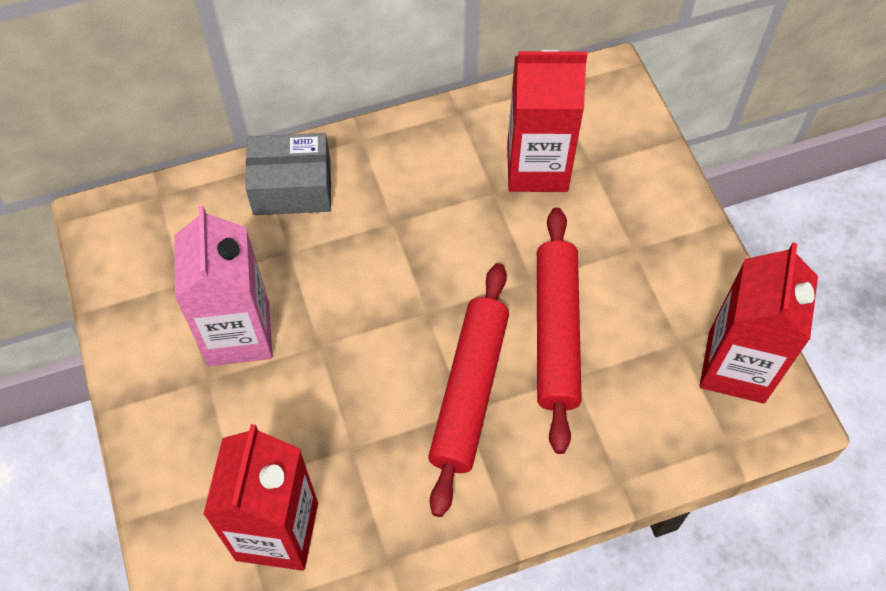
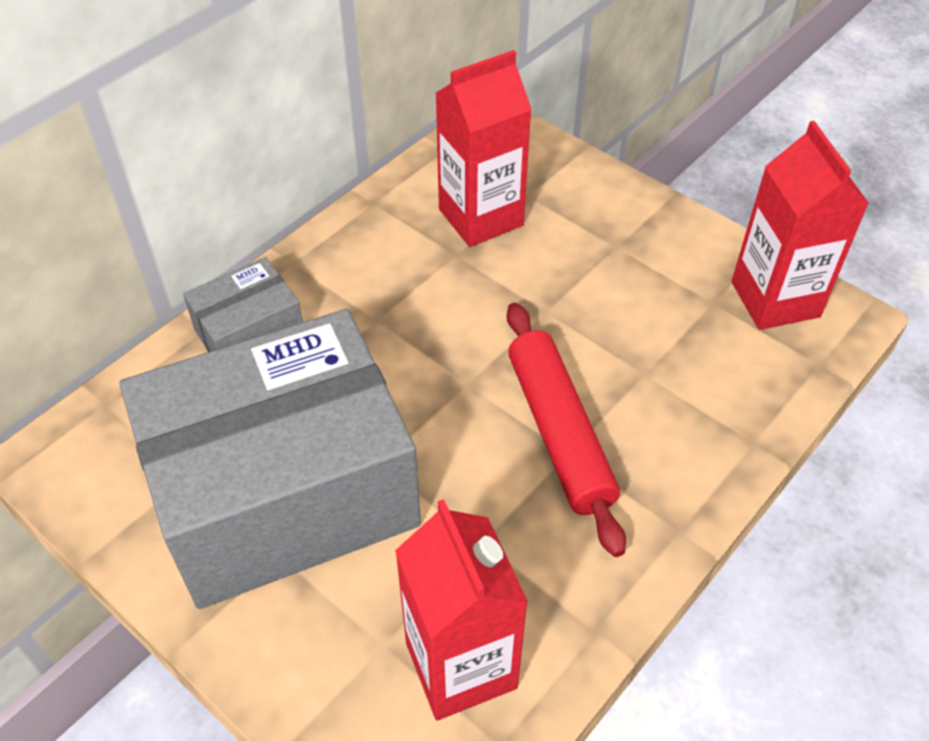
camera: 30 degrees left, 10 degrees down
pink carton [174,206,273,366] -> grey box [119,309,421,609]
red rolling pin [537,207,582,454] -> none

